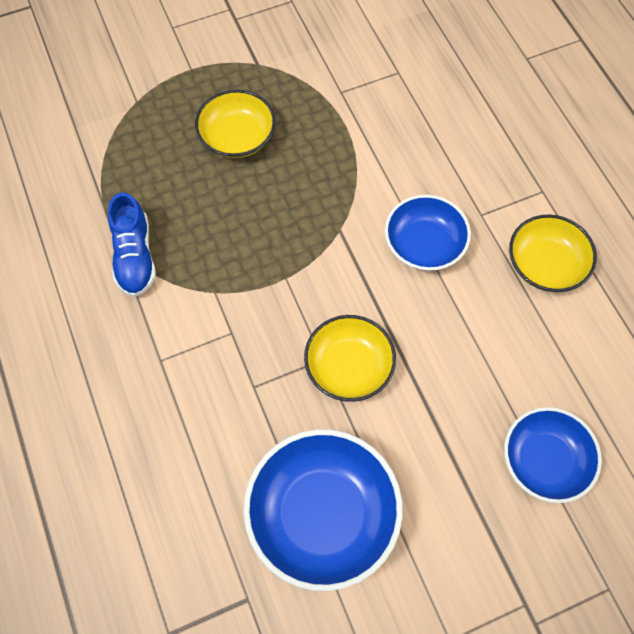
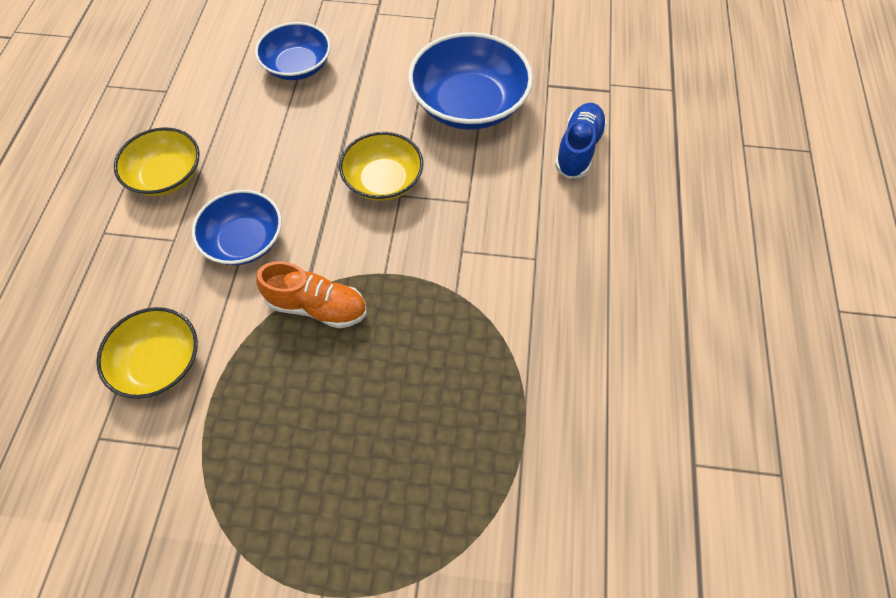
camera: 150 degrees left, 5 degrees down
blue shoe [108,193,156,297] -> blue shoe moved to [555,103,607,179]
yellow bowl [195,90,276,158] -> yellow bowl moved to [96,307,198,399]
none -> orange shoe [256,261,367,329]

